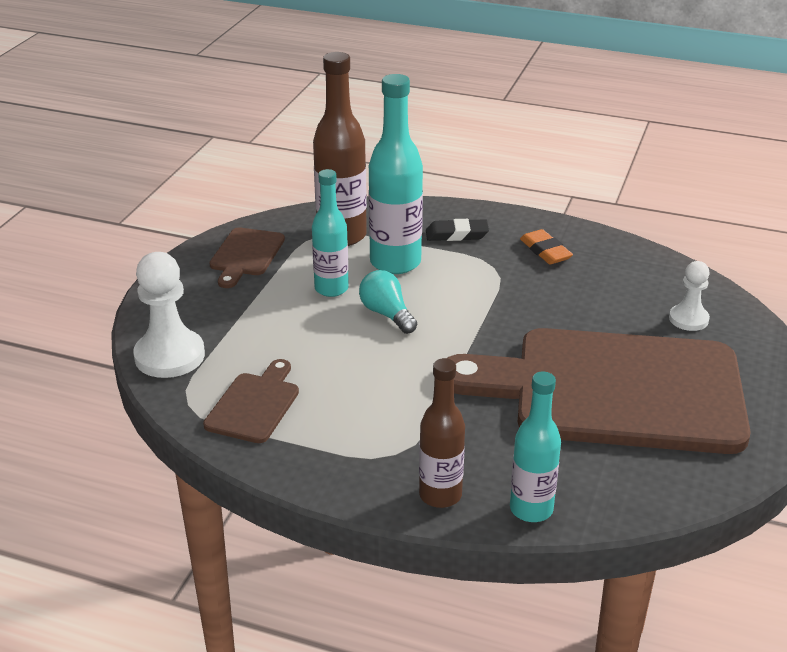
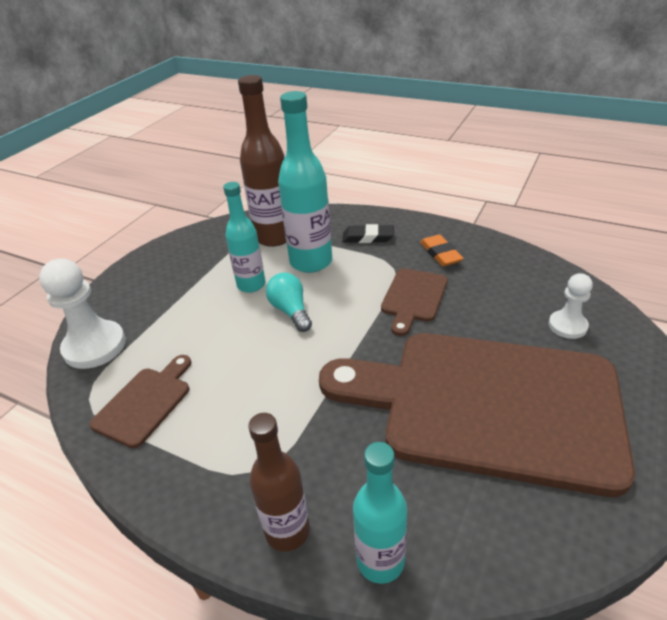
camera: 10 degrees right, 5 degrees up
brown cutting board [209,227,285,288] -> brown cutting board moved to [381,268,448,336]

